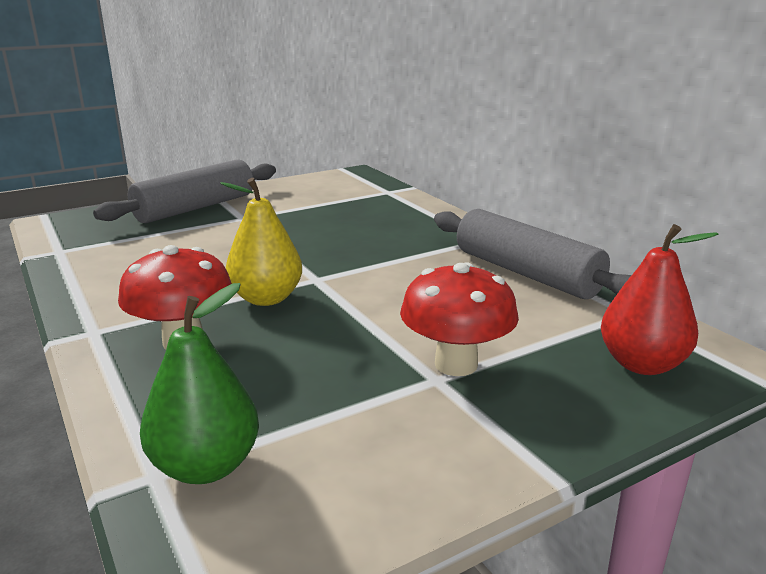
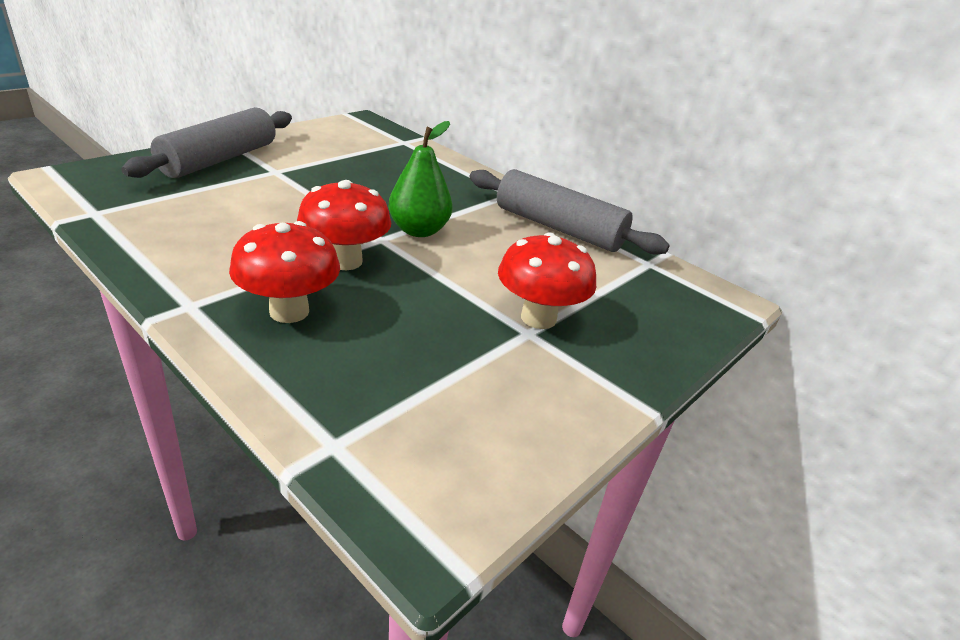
camera: 20 degrees left, 10 degrees up
green pear [140,283,259,484] -> green pear moved to [388,121,453,237]
yellow pear [220,178,302,306] -> red mushroom [297,180,391,270]
red pear [601,224,719,375] -> none

